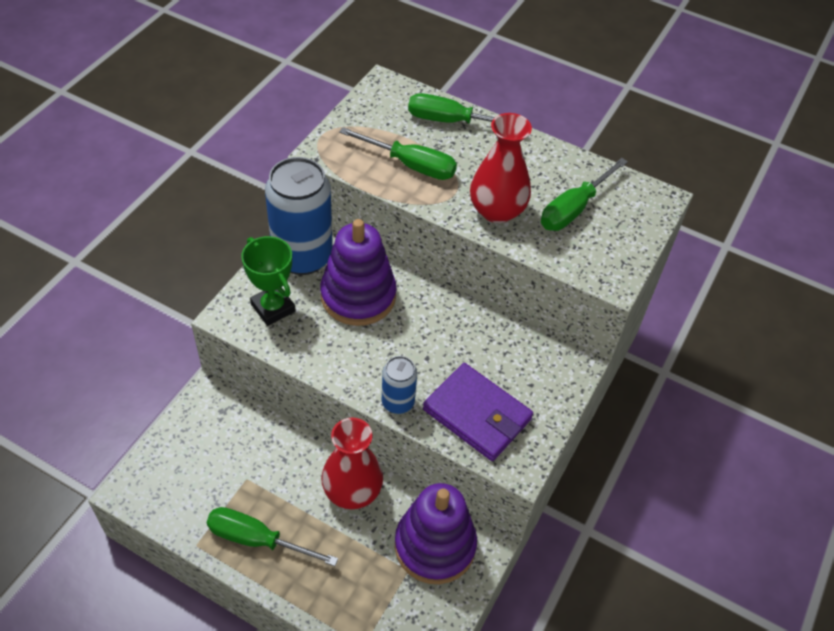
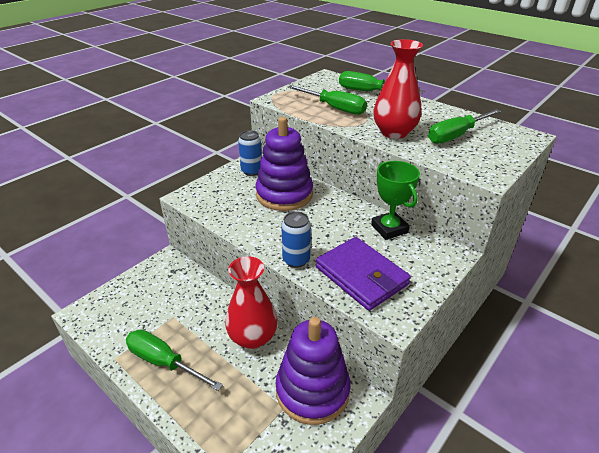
camera: 15 degrees right, 15 degrees down
green trophy [241,236,296,326] -> green trophy moved to [371,161,420,240]
blue can [265,157,333,275] -> blue can [238,130,262,176], size x0.50

